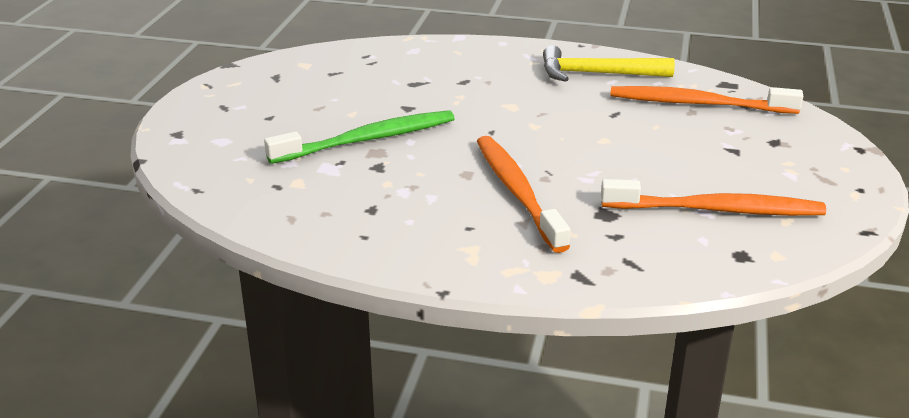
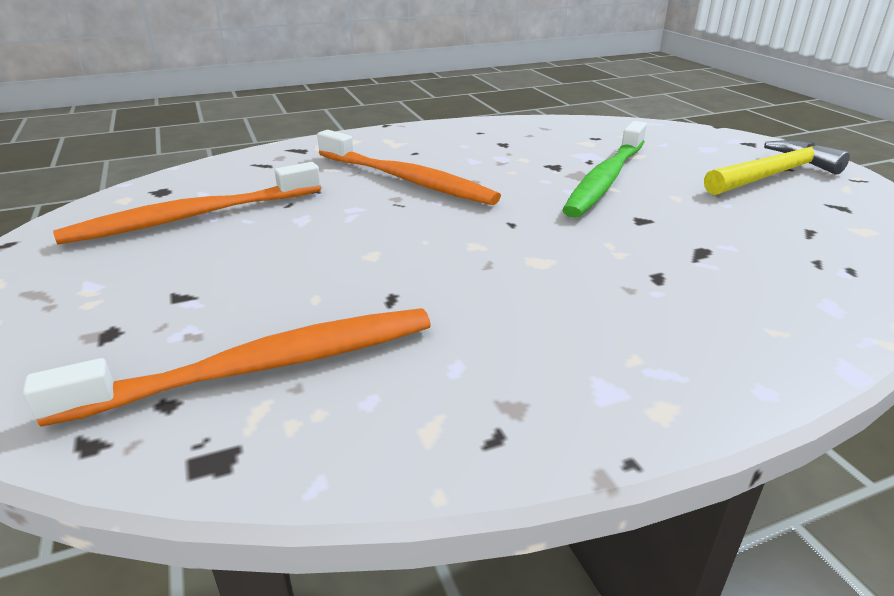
camera: 145 degrees right, 0 degrees up
yellow hammer [543,45,675,82] -> yellow hammer moved to [704,140,850,195]

